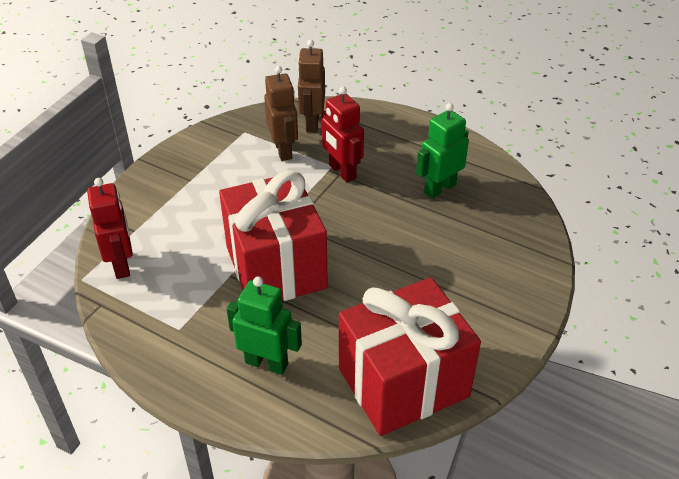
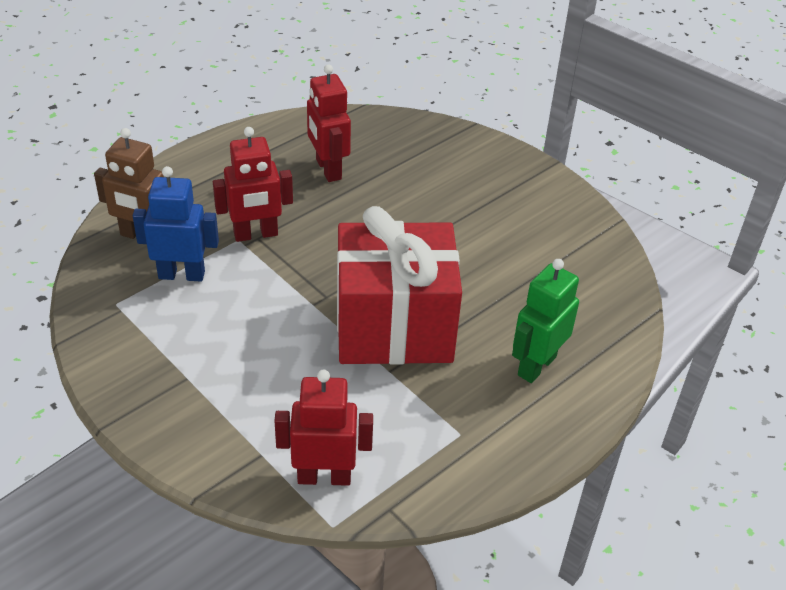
camera: 75 degrees left, 0 degrees up
brown robot [264,66,298,161] -> blue robot [133,166,219,281]
red gift [339,277,481,436] -> none
green robot [416,103,469,199] -> red robot [307,64,351,182]

